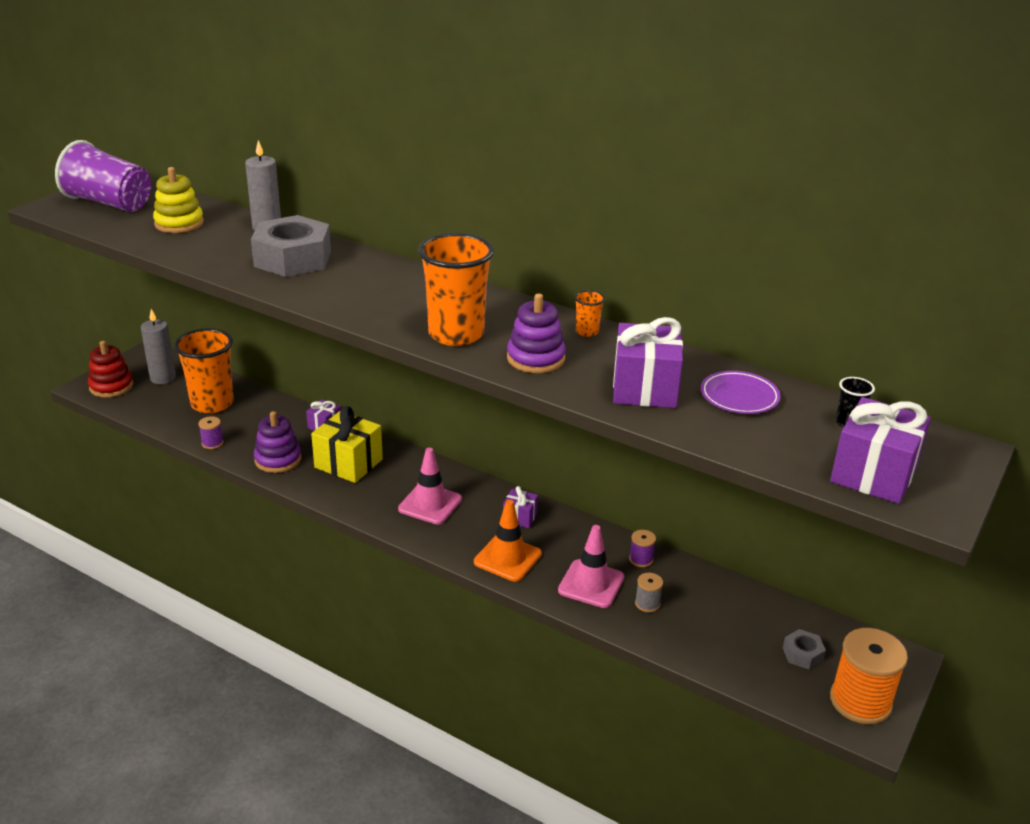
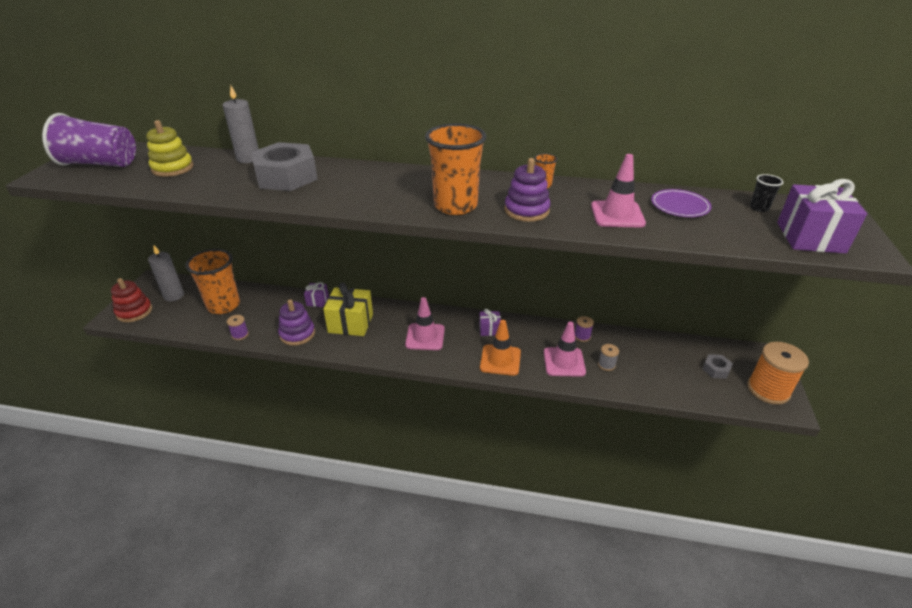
camera: 20 degrees left, 5 degrees up
purple gift [613,317,683,408] -> pink traffic cone [591,154,646,227]

